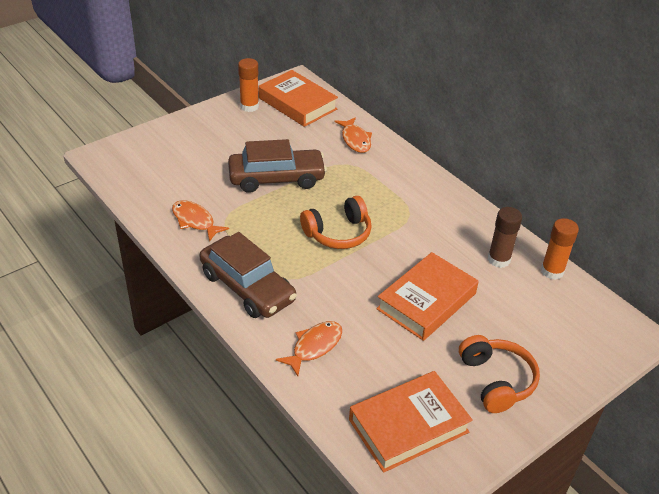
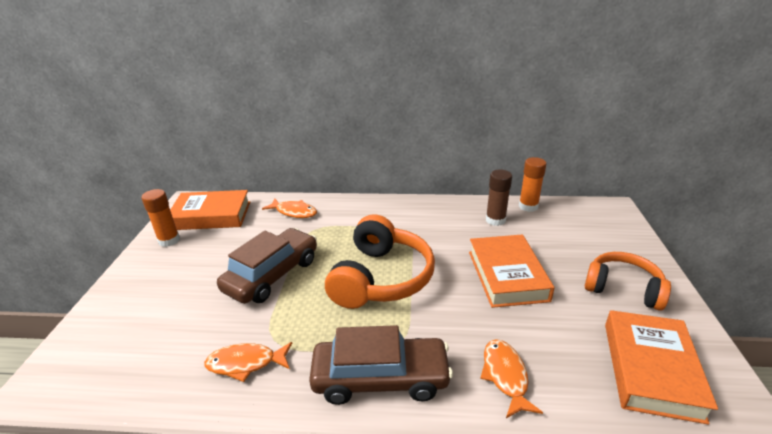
camera: 45 degrees left, 10 degrees down
orange headphones [300,196,372,249] -> orange headphones [325,214,435,309], size x1.52

